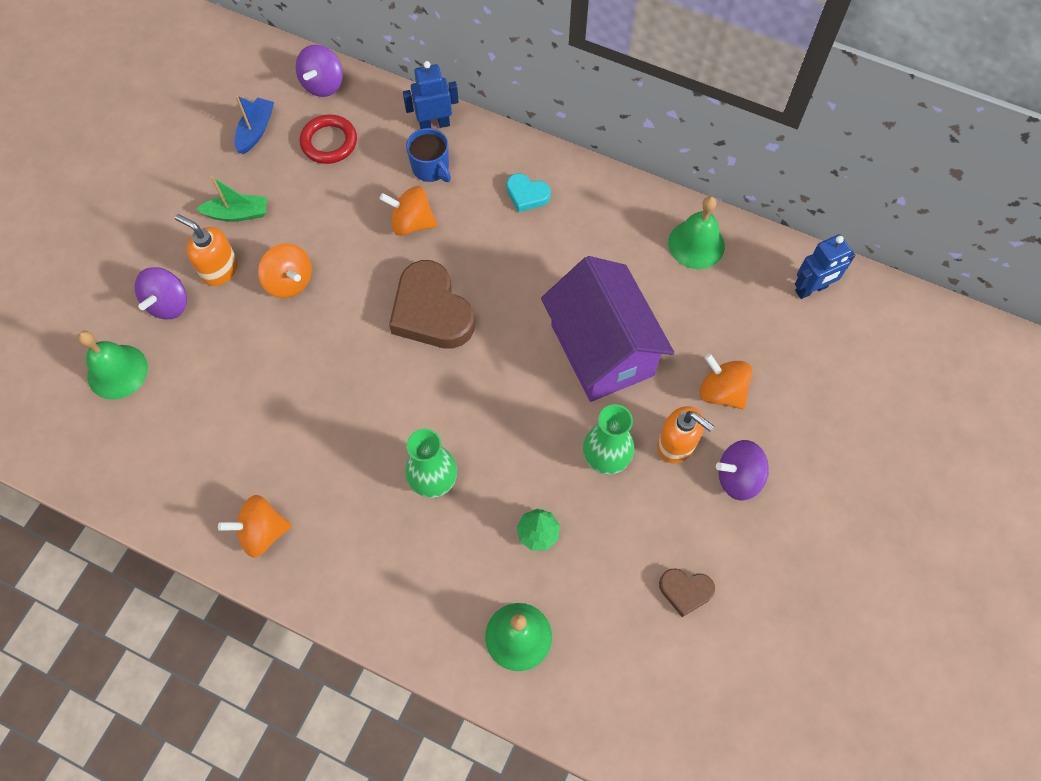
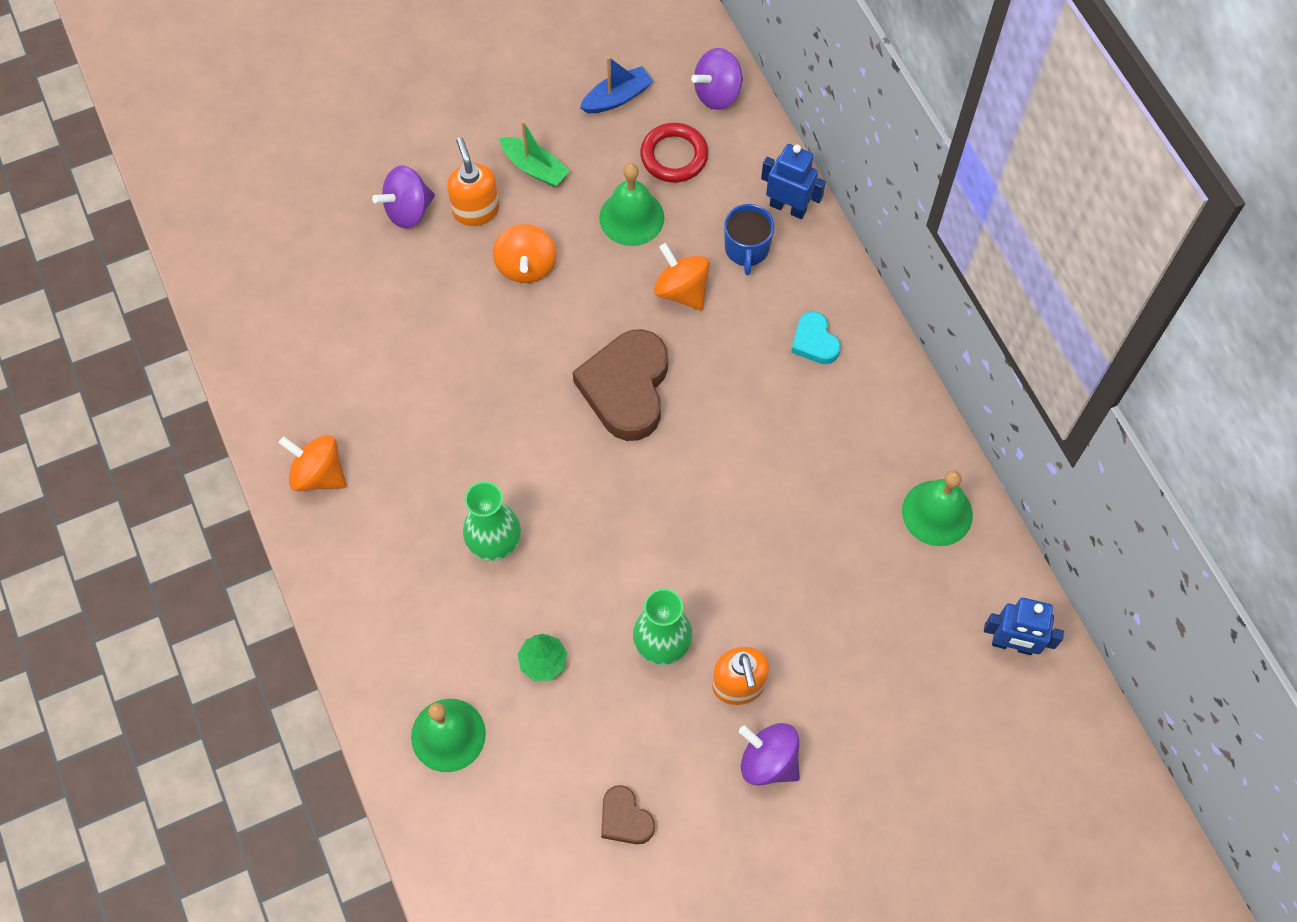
camera: 40 degrees right, 0 degrees up
green bell [78,331,148,400] -> green bell moved to [599,163,665,246]
purple house [541,256,674,402] -> none
orange spinning top [700,354,752,409] -> none

